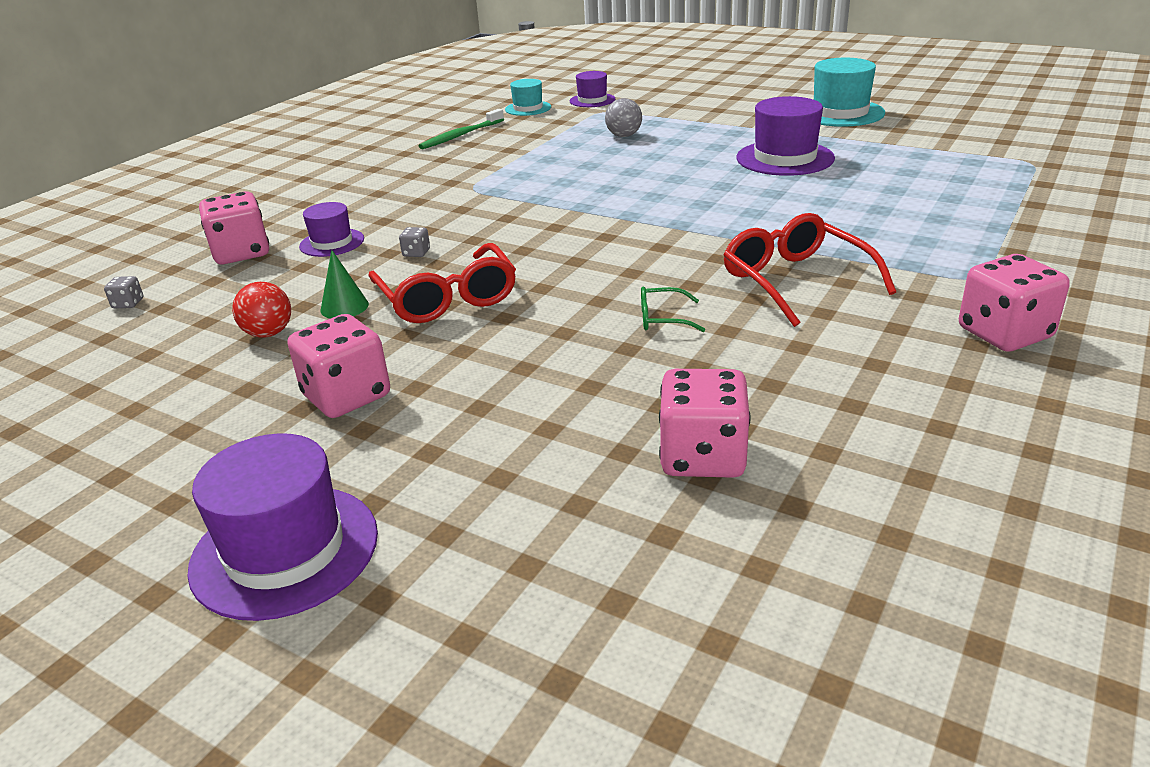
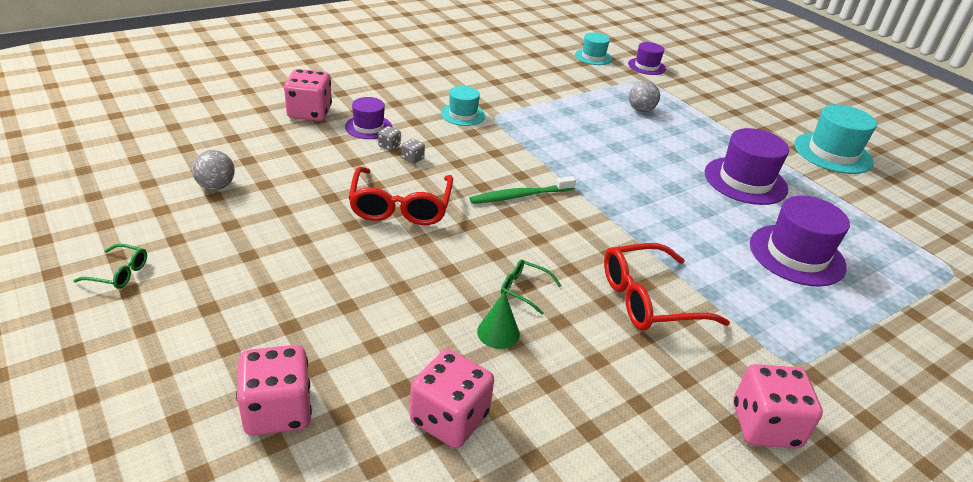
camera: 20 degrees right, 5 degrees up
grey dice [104,276,143,308] -> grey dice moved to [378,126,401,151]
purple hat [187,433,378,621] -> purple hat moved to [750,196,850,287]
red ball [232,282,291,338] -> none
pink dice [288,314,390,418] -> pink dice moved to [236,345,312,436]
green cone [321,250,369,319] -> green cone moved to [477,291,520,349]
green toothbrush [419,109,504,149] -> green toothbrush moved to [470,176,576,204]
red glasses [723,213,896,327] -> red glasses turned 105 degrees counterclockwise [604,243,730,331]
none -> green glasses [73,244,147,289]
none -> grey ball [192,150,235,190]
none -> turquoise hat [441,86,485,126]

